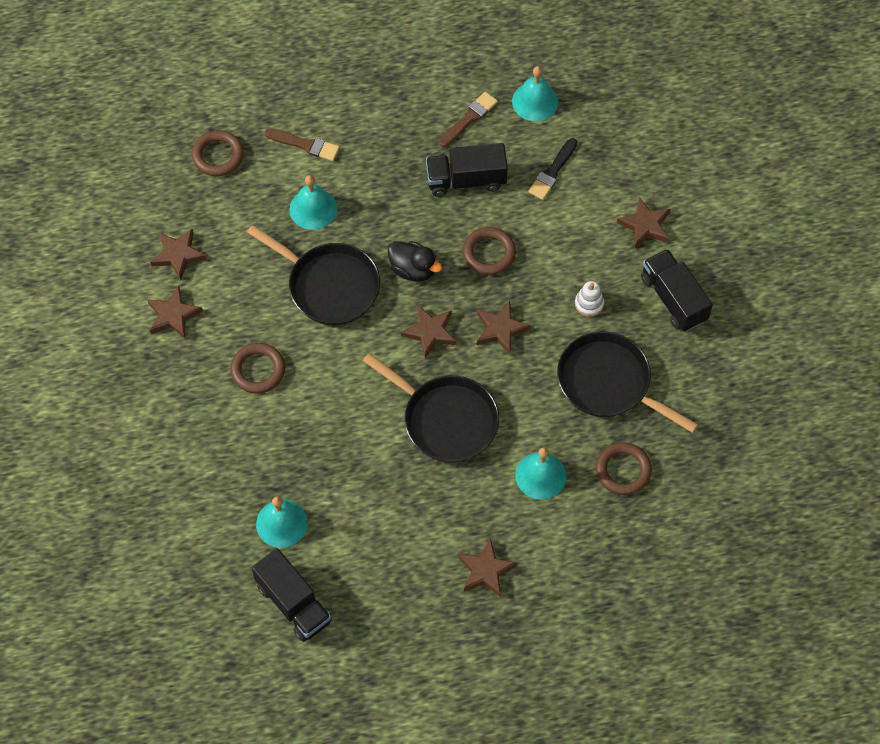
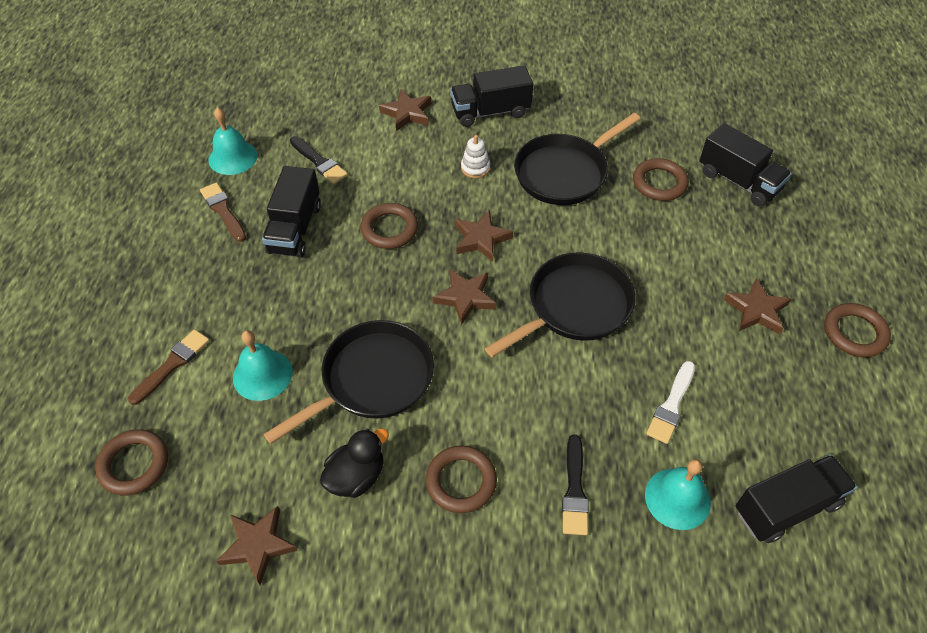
camera: 75 degrees left, 10 degrees down
brown star [147,286,203,339] -> none
black duck [388,241,442,282] -> black duck moved to [320,429,389,498]
turquoise bell [515,447,566,500] -> none
none -> black brush [562,435,589,535]
none -> white brush [646,361,695,444]
none -> black truck [699,123,792,207]
none -> brown ring [824,303,891,357]

